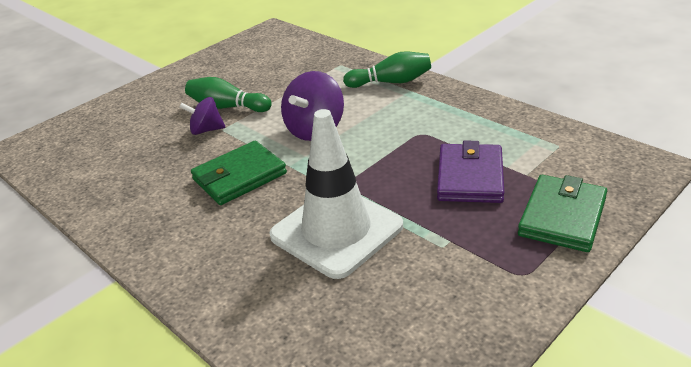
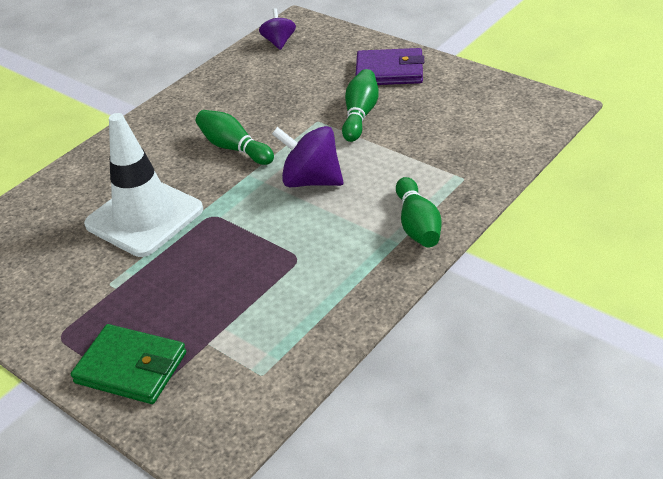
camera: 85 degrees right, 5 degrees up
purple spinning top [179,97,225,135] -> purple spinning top moved to [259,8,296,50]
green wallet [191,141,287,205] -> green bowling pin [196,110,274,165]
purple wallet [437,141,504,203] -> purple wallet moved to [356,48,424,85]

